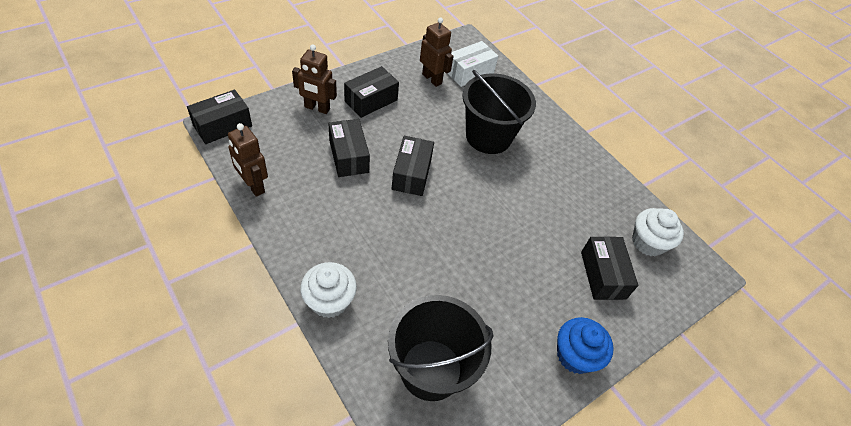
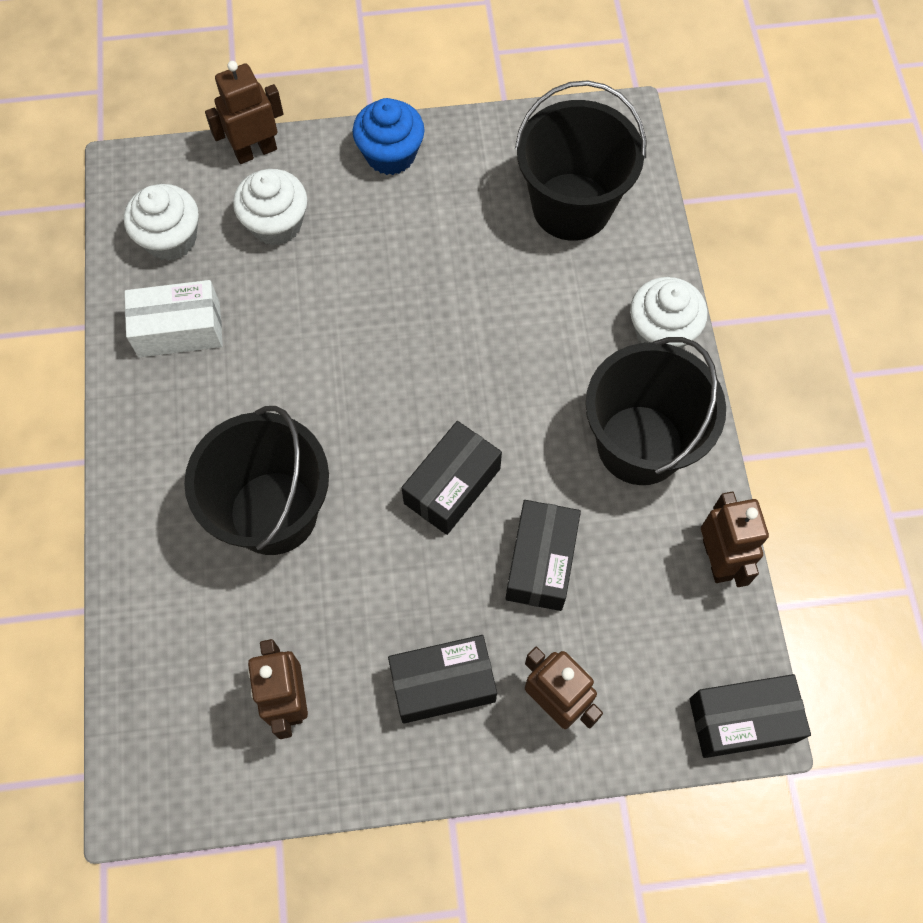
camera: 145 degrees left, 15 degrees up
white box [448,41,498,87] -> white box moved to [125,280,223,357]
black box [581,236,638,300] -> white cupcake [233,169,307,245]
none -> brown robot [205,61,283,164]
none -> black bucket [585,337,726,485]

